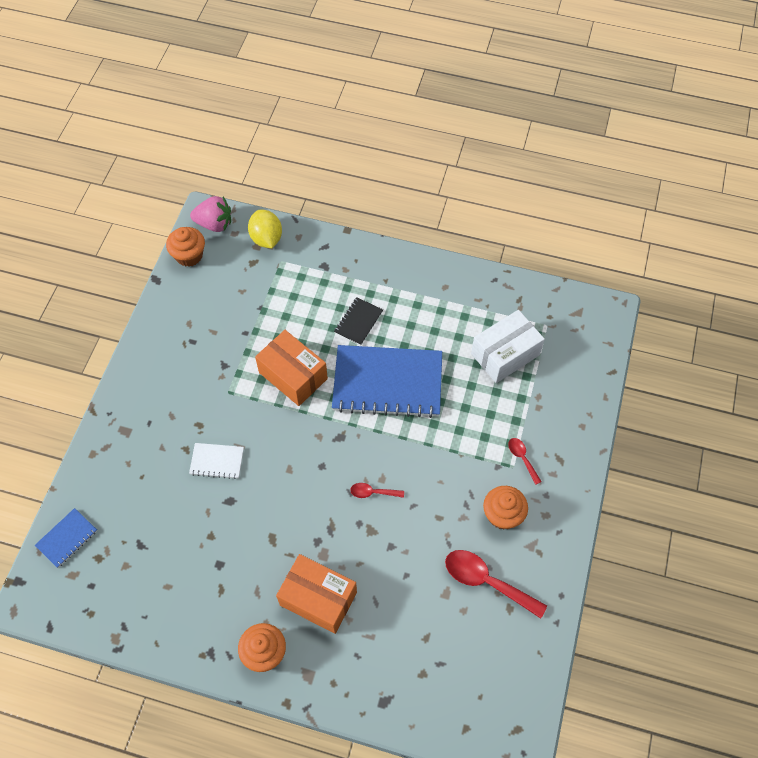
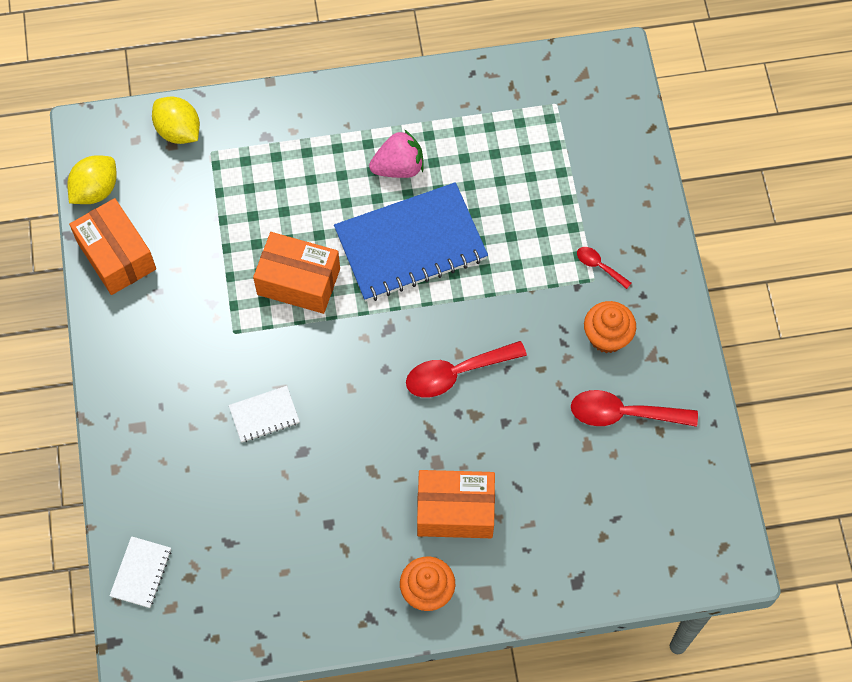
camera: 25 degrees left, 5 degrees up
blue notebook [35,508,97,568] -> white notebook [110,536,171,608]
orange cupcake [166,227,205,267] -> yellow lemon [67,155,117,204]
pink strawberry [190,196,231,232] -> pink strawberry moved to [369,130,424,178]
black notebook [334,297,383,346] -> none
red spoon [350,483,404,498] -> red spoon [406,341,527,398], size x1.94
white box [471,310,545,383] -> none
none -> orange box [69,198,156,295]

